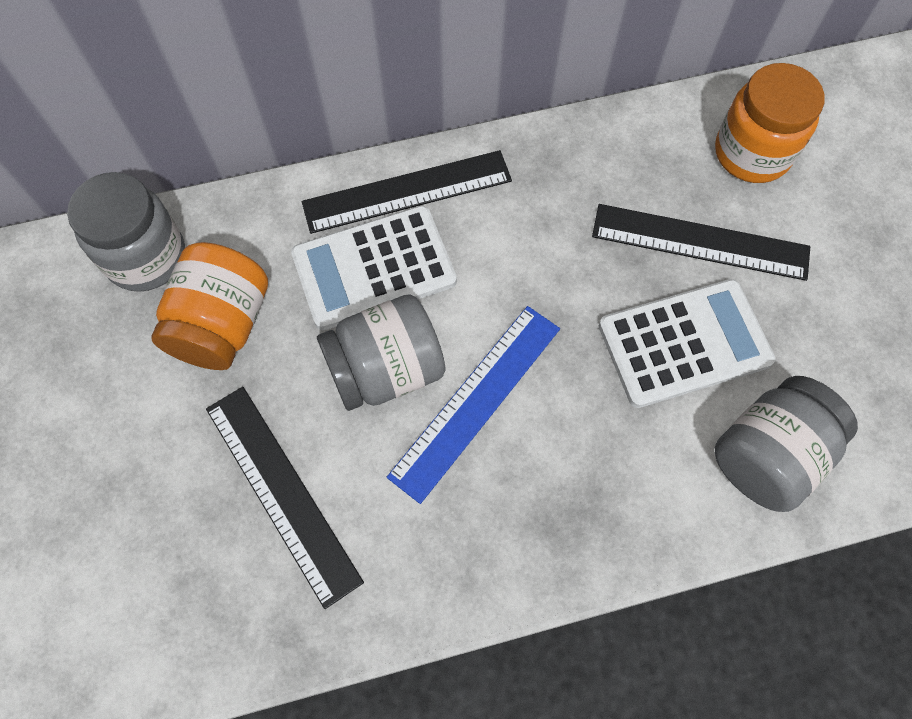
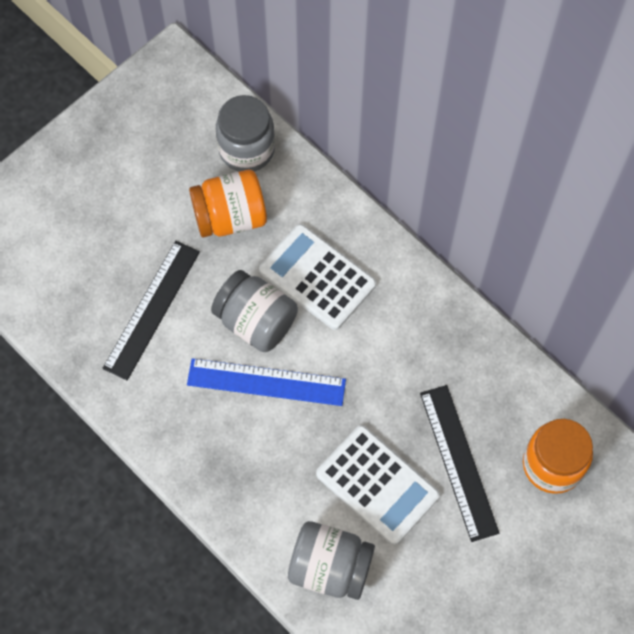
camera: 60 degrees right, 0 degrees up
black ruler [302,150,512,234] -> none

